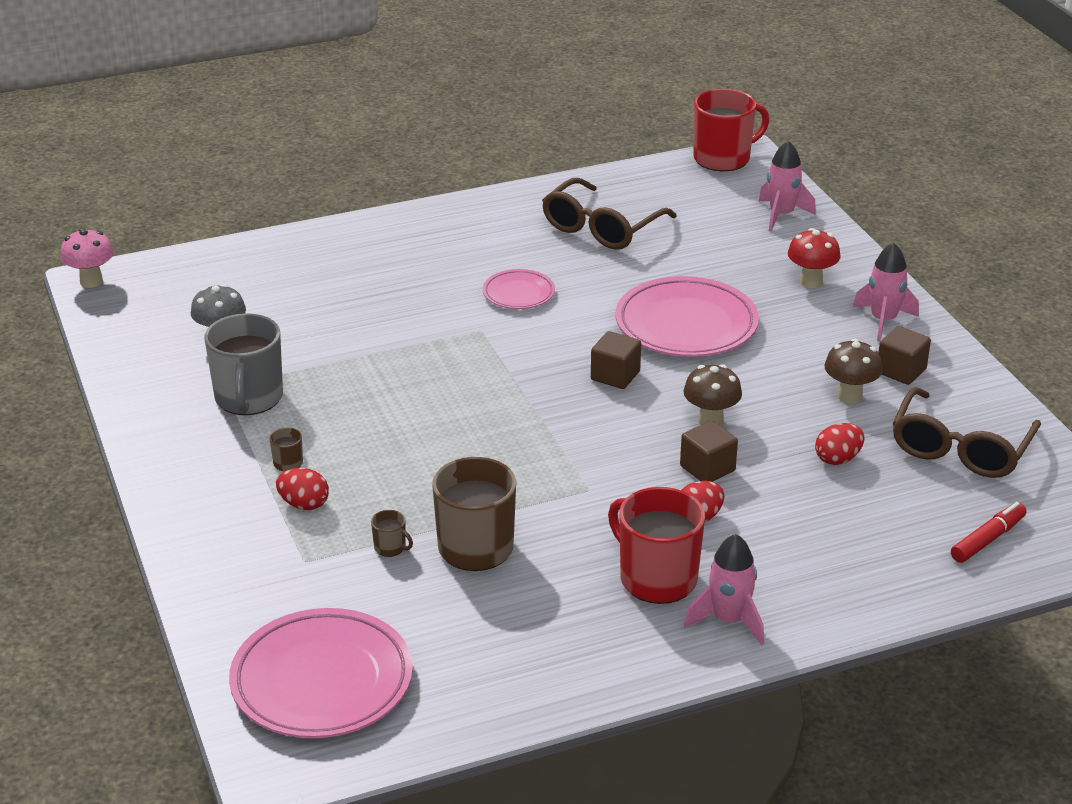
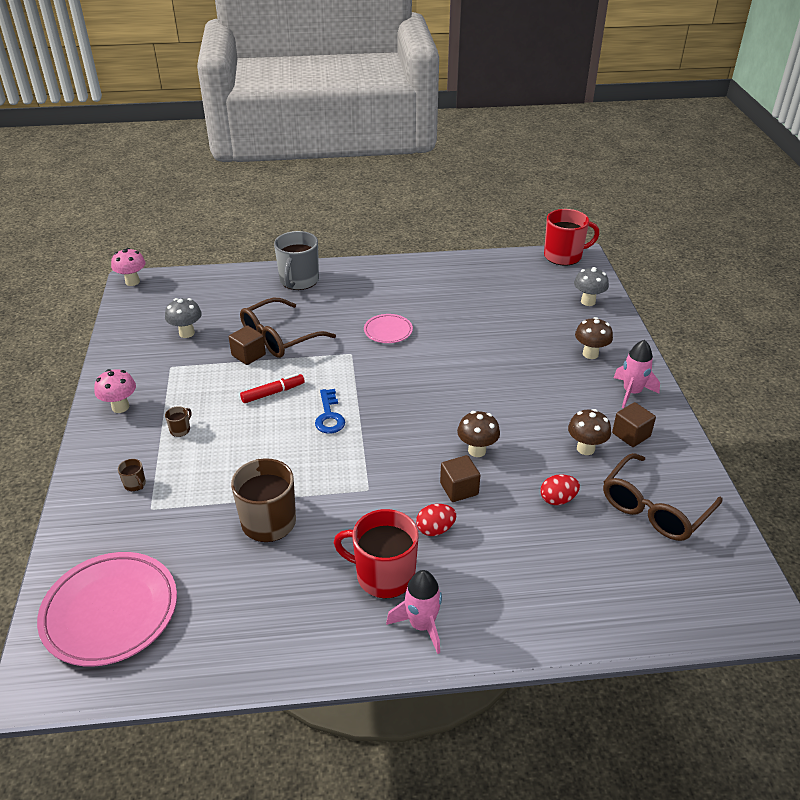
camera: 15 degrees right, 5 degrees up
grey mug [204,313,283,415] -> grey mug moved to [274,231,319,290]
red egg [276,468,329,510] -> none
brown mug [371,510,413,557] -> brown mug moved to [118,459,146,491]
brown glasses [542,178,677,250] -> brown glasses moved to [240,298,336,358]
brown cube [591,331,641,389] -> brown cube moved to [229,326,266,365]
red mug [608,487,705,604] -> red mug turned 45 degrees counterclockwise [334,509,419,599]
pink plate [616,276,759,357] -> none
pink rocket [758,141,816,231] -> grey mushroom [574,267,609,306]
red mushroom [788,228,841,288] -> brown mushroom [575,317,613,359]
red marker [951,502,1027,563] -> red marker moved to [240,373,305,403]
none -> pink mushroom [94,369,136,413]
none -> blue key [315,389,345,434]

